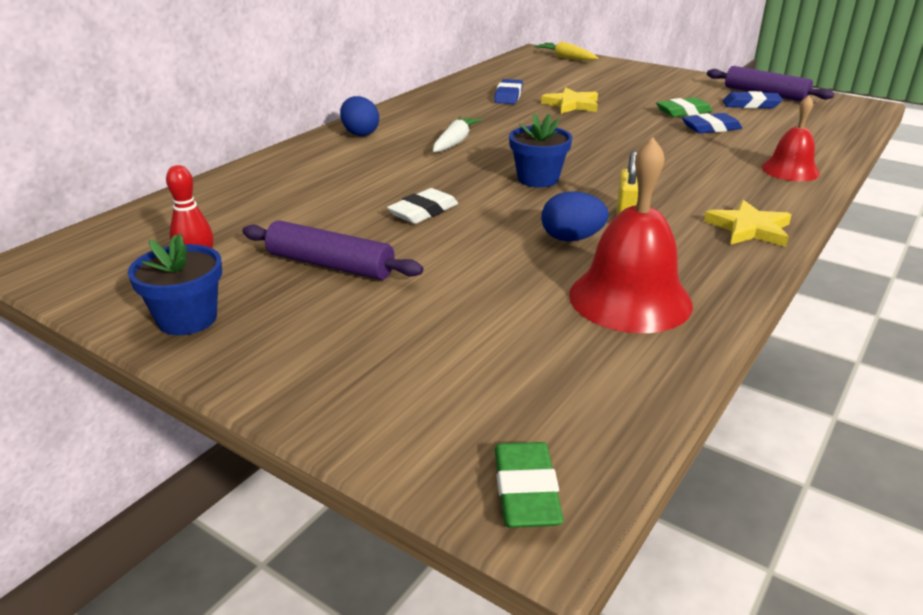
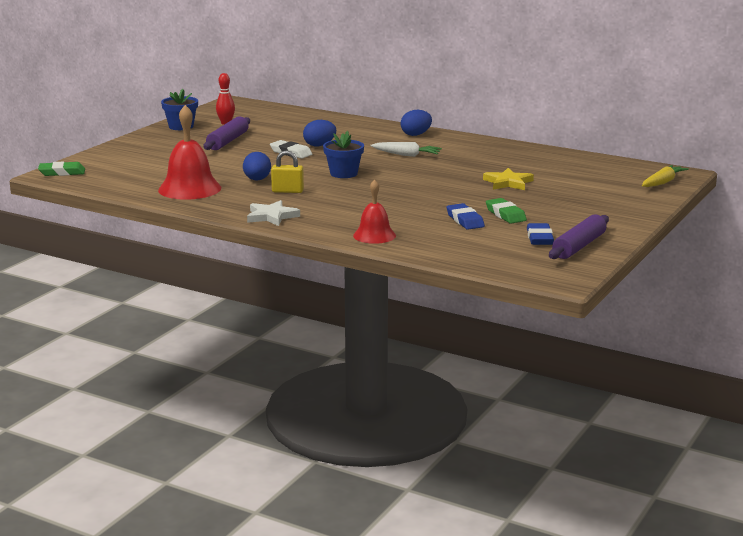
camera: 85 degrees right, 10 degrees down
blue eraser [494,79,523,104] -> none
yellow star [704,200,792,247] -> white star [247,200,300,226]
none -> blue egg [303,120,336,147]

